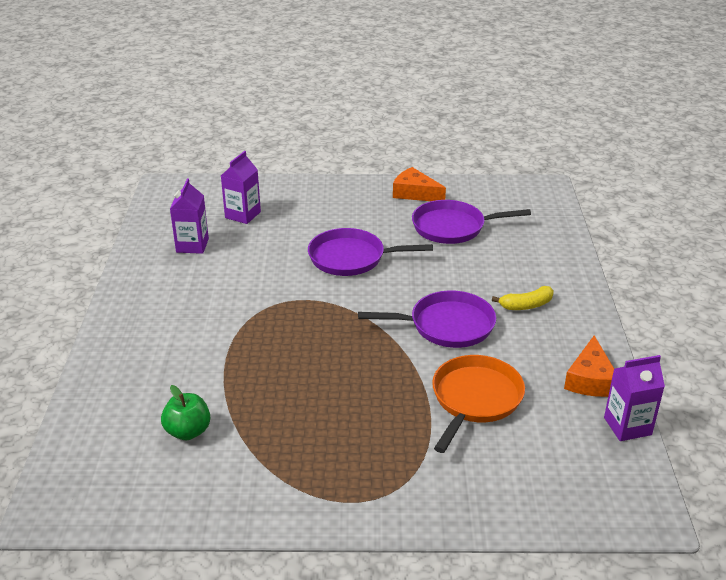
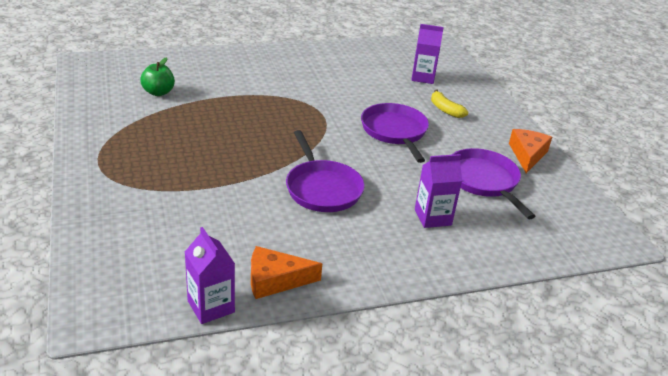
camera: 70 degrees right, 0 degrees up
purple carton [170,178,209,254] -> purple carton moved to [415,154,462,228]
orange pan [432,355,525,453] -> none
yellow banana [492,286,554,310] -> yellow banana moved to [431,89,468,118]

